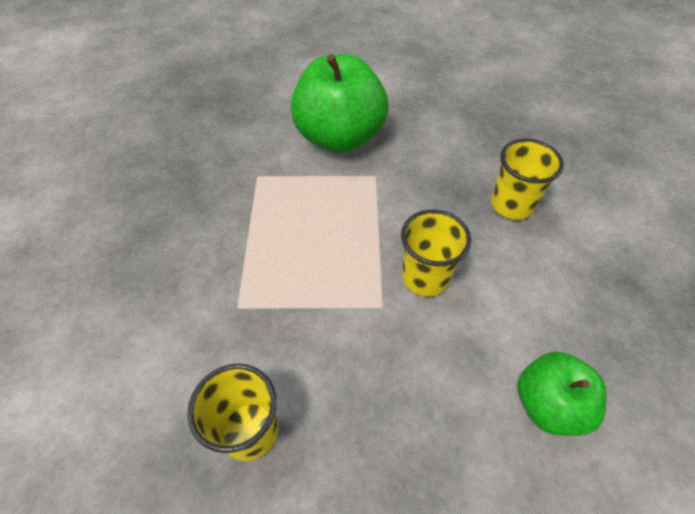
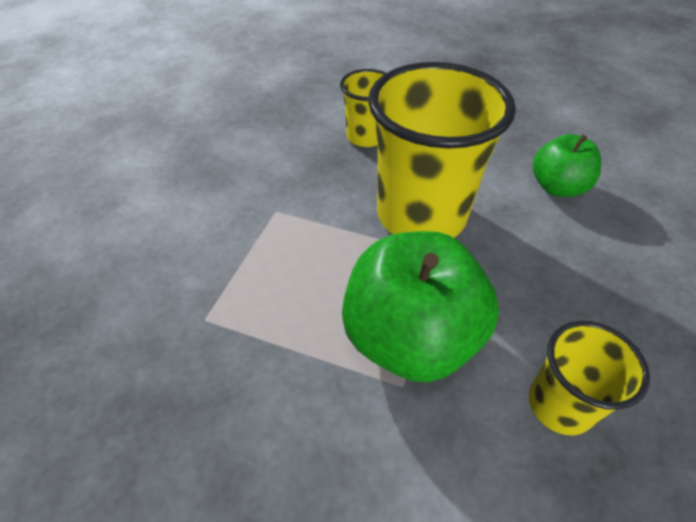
camera: 70 degrees left, 5 degrees down
green apple [291,54,388,153] -> green apple moved to [342,231,499,382]
yellow cup [401,210,471,297] -> yellow cup [368,62,516,238], size x1.90

